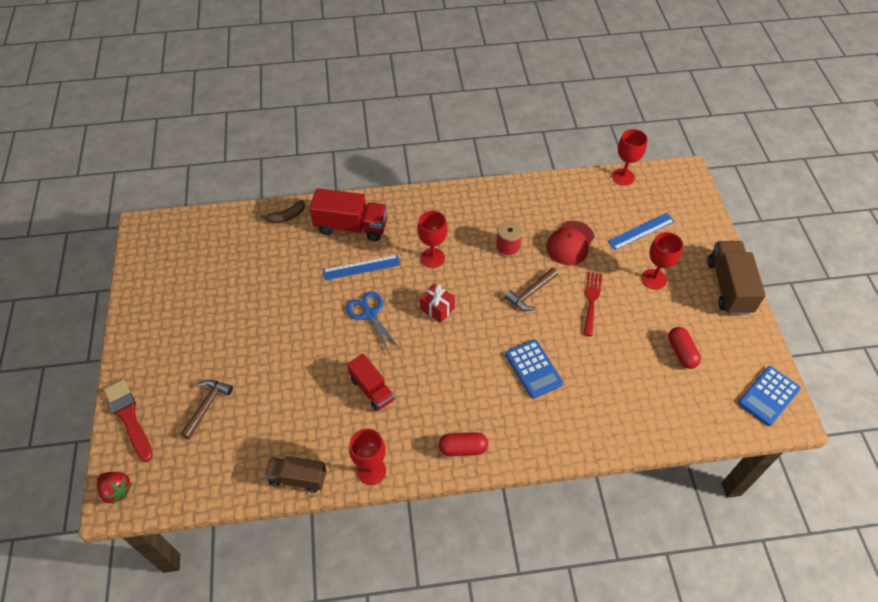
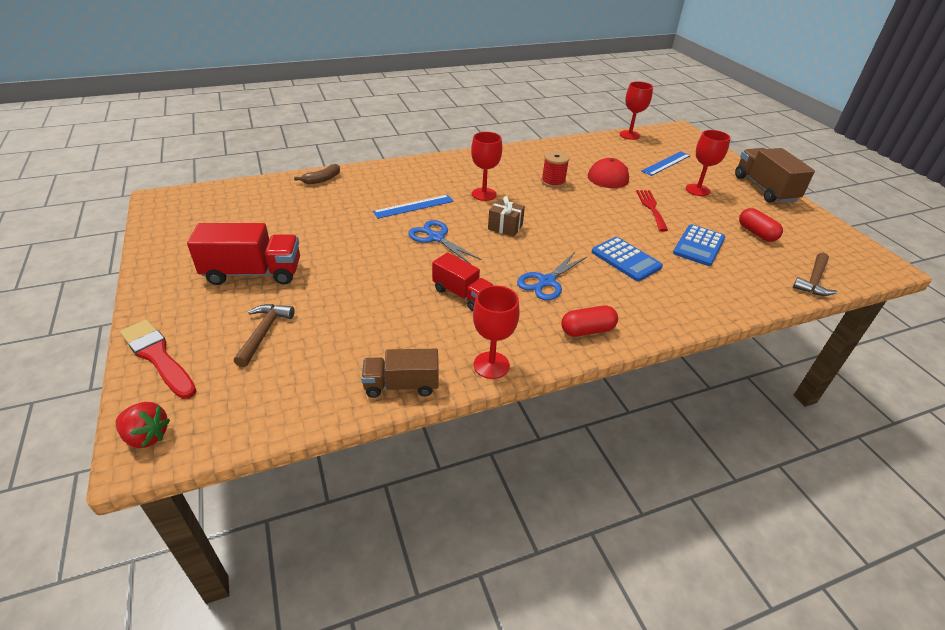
camera: 15 degrees left, 15 degrees down
red truck [310,188,388,241] -> red truck moved to [187,223,300,285]
red gift [420,283,455,323] -> brown gift [488,196,525,237]
brown hammer [505,268,558,311] -> brown hammer moved to [793,253,837,296]
blue calculator [738,366,801,426] -> blue calculator moved to [673,224,725,266]
none -> blue scissors [517,252,587,301]

